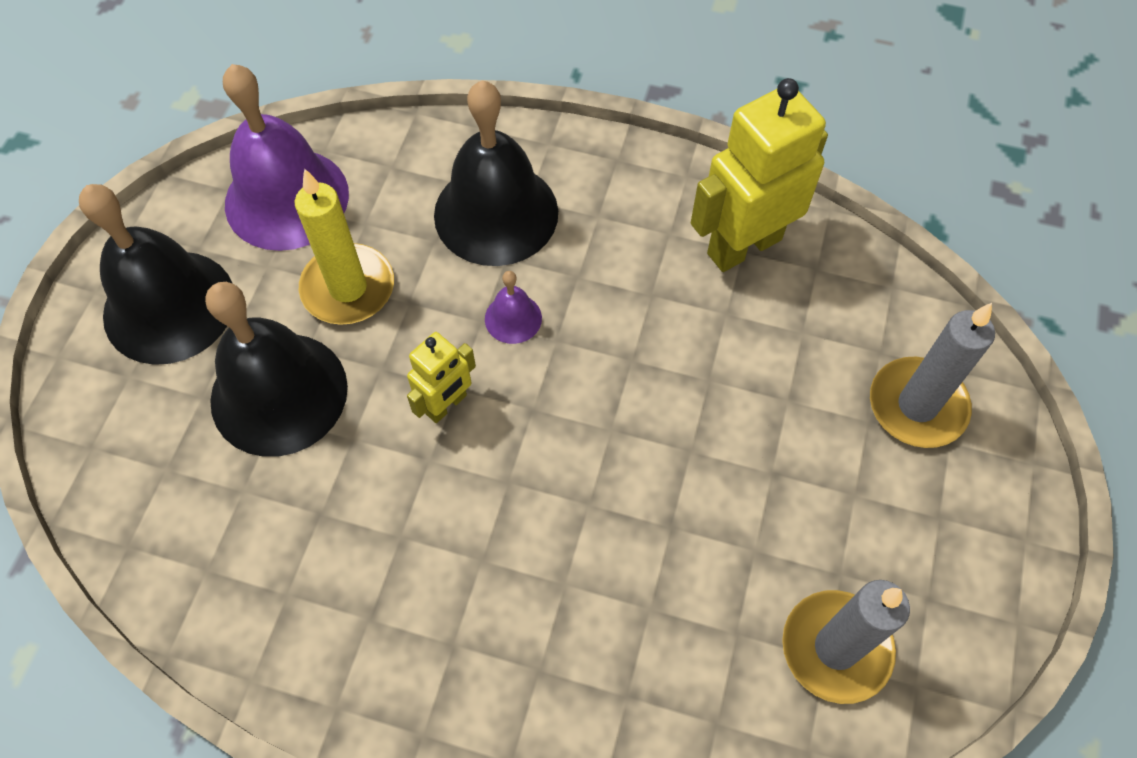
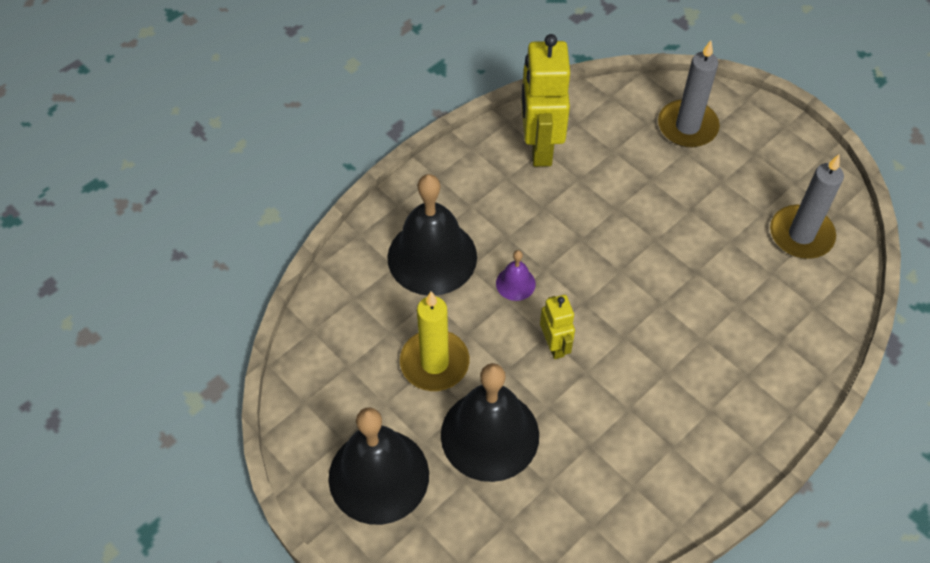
camera: 60 degrees left, 5 degrees down
purple bell [223,64,349,251] -> none

